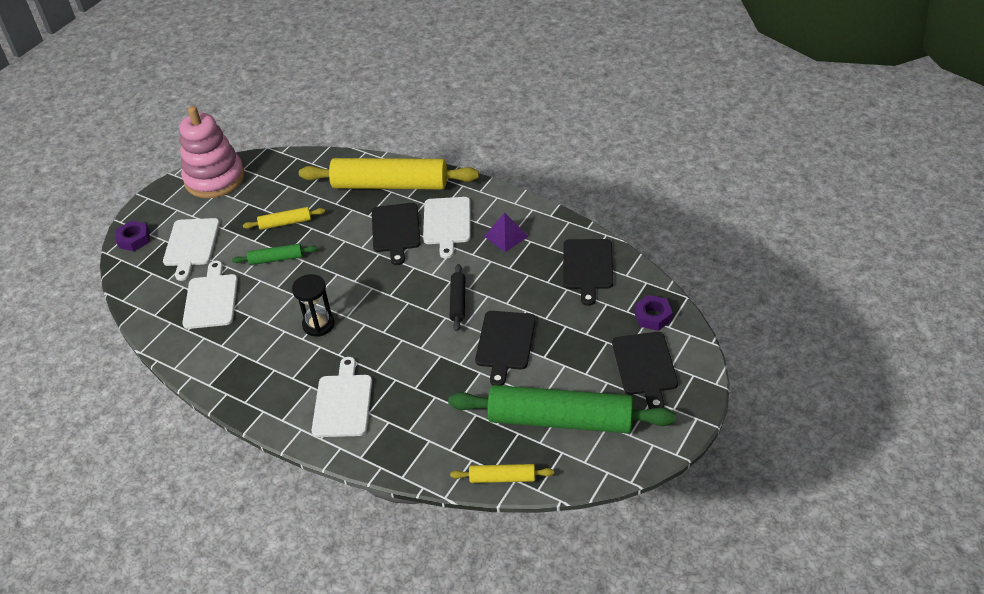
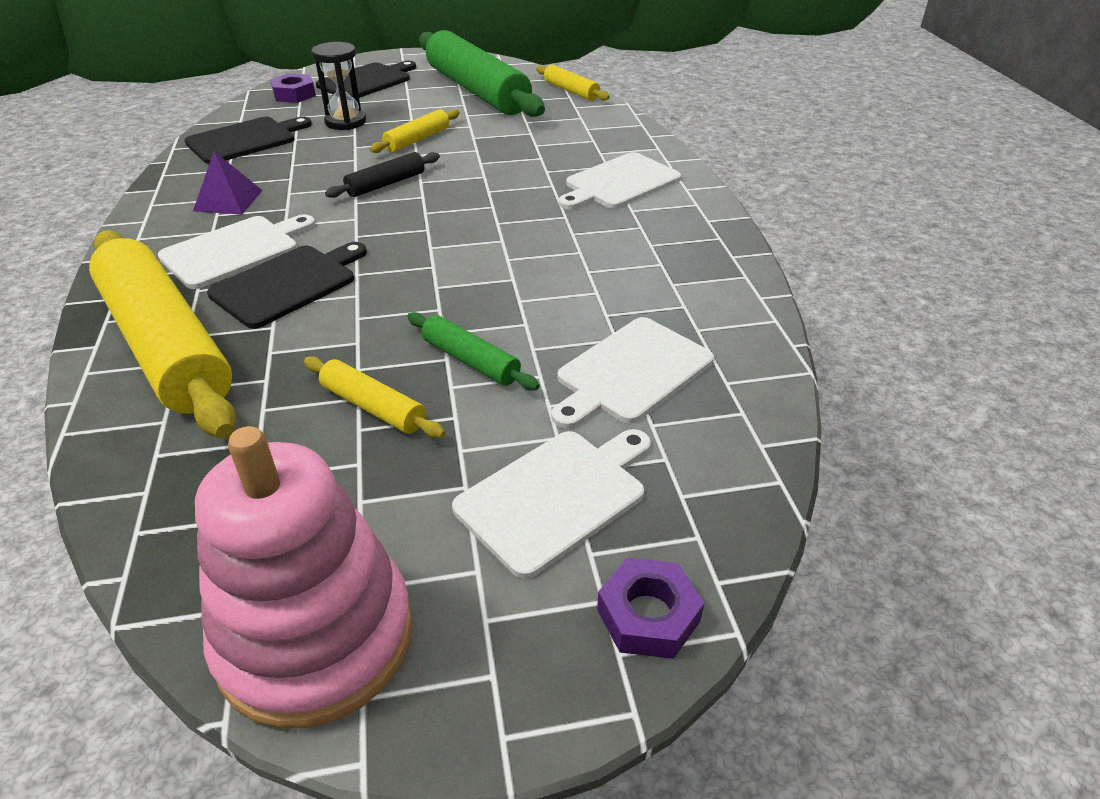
camera: 135 degrees left, 5 degrees down
black hourglass [292,274,335,337] -> black hourglass moved to [311,42,366,130]
black cutting board [475,311,536,386] -> yellow rolling pin [370,109,460,153]

